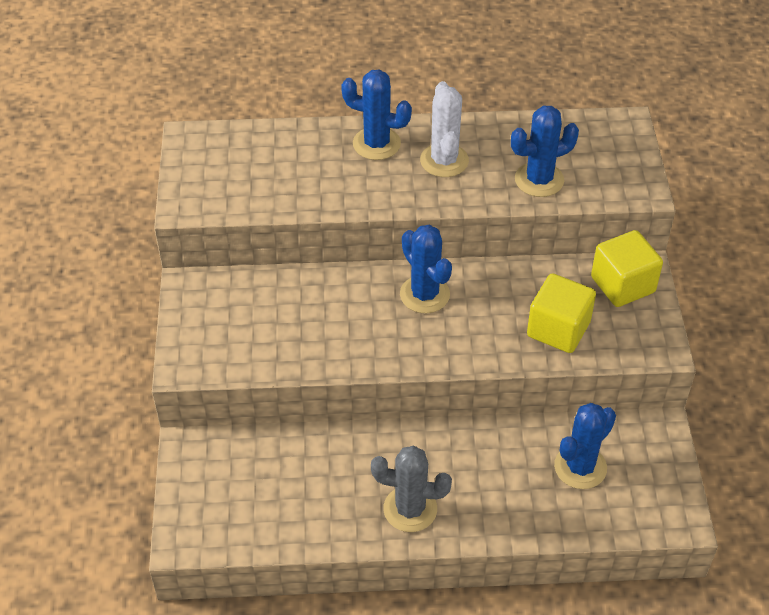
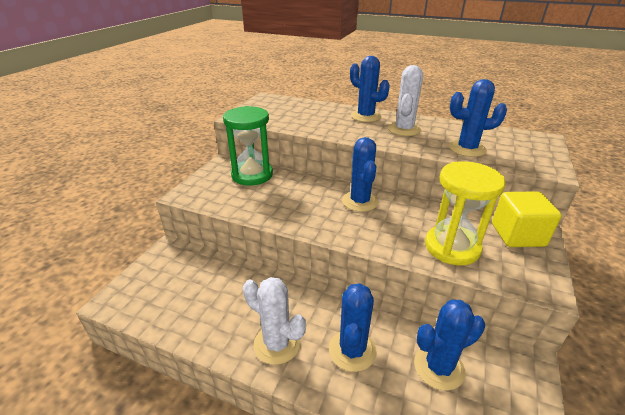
camera: 25 degrees right, 15 degrees down
grey cactus [371,446,452,532] -> white cactus [243,277,306,365]
yellow cube [527,273,596,353] -> yellow hourglass [425,161,506,265]
none -> green hourglass [223,106,273,186]
none -> blue cactus [329,283,377,372]

